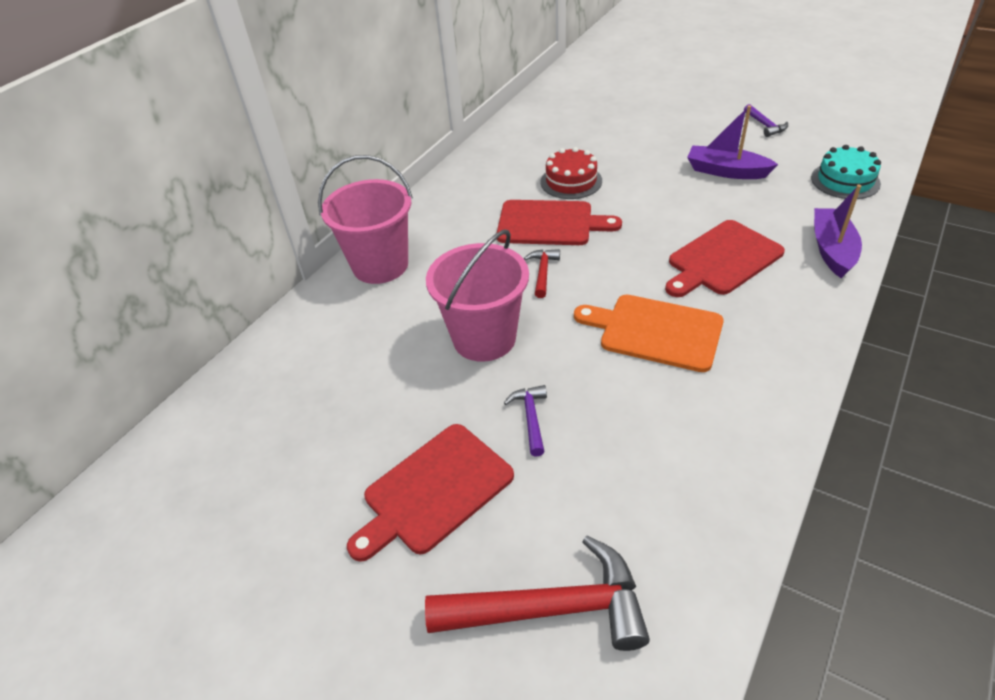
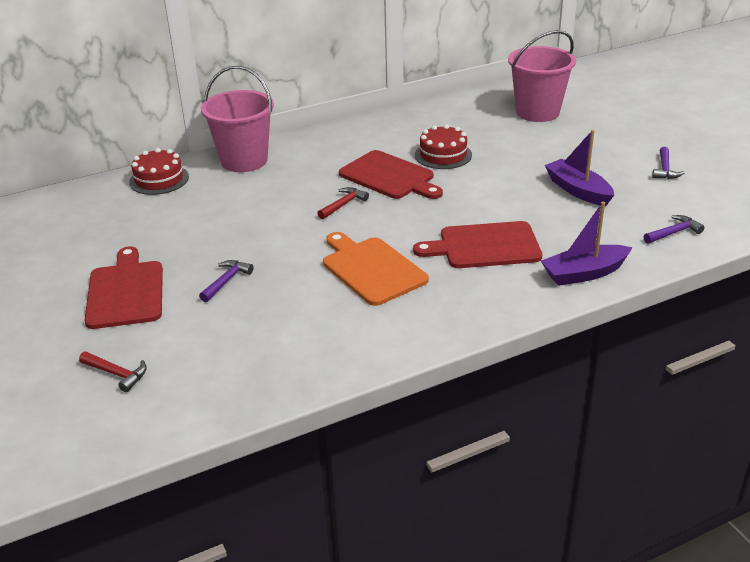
camera: 30 degrees right, 10 degrees down
red cutting board [347,424,514,562] -> red cutting board turned 90 degrees clockwise [84,246,163,329]
red hammer [425,536,650,651] -> red hammer [79,352,147,392], size x0.48
pink bucket [426,230,529,362] -> pink bucket moved to [508,30,576,122]
turquoise cake [811,145,881,199] -> purple hammer [644,215,704,244]
purple boat [814,185,862,278] -> purple boat turned 150 degrees counterclockwise [541,202,632,286]
none -> red cake [129,148,189,195]

